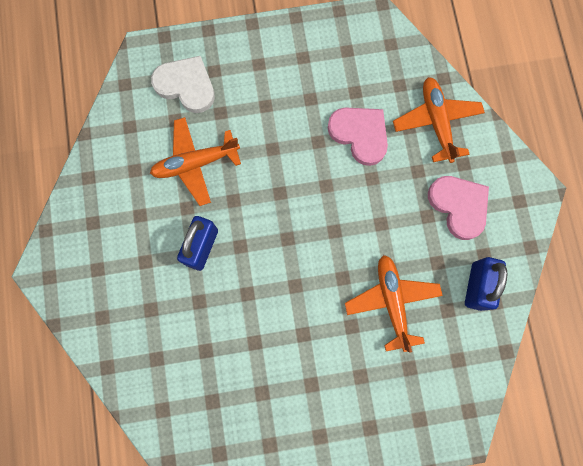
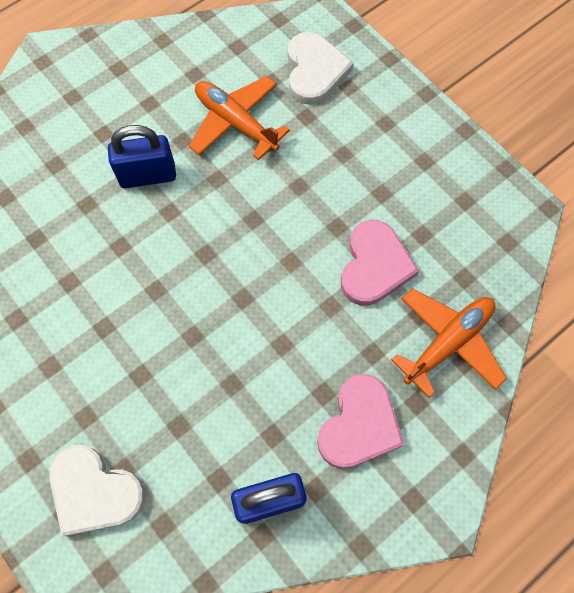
camera: 60 degrees right, 10 degrees down
orange plane [345,255,443,353] -> none
none -> white heart [49,445,145,536]

